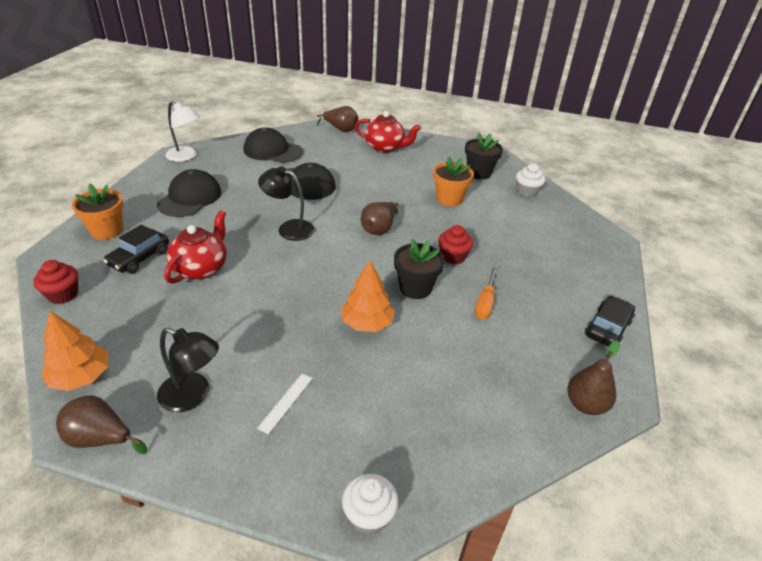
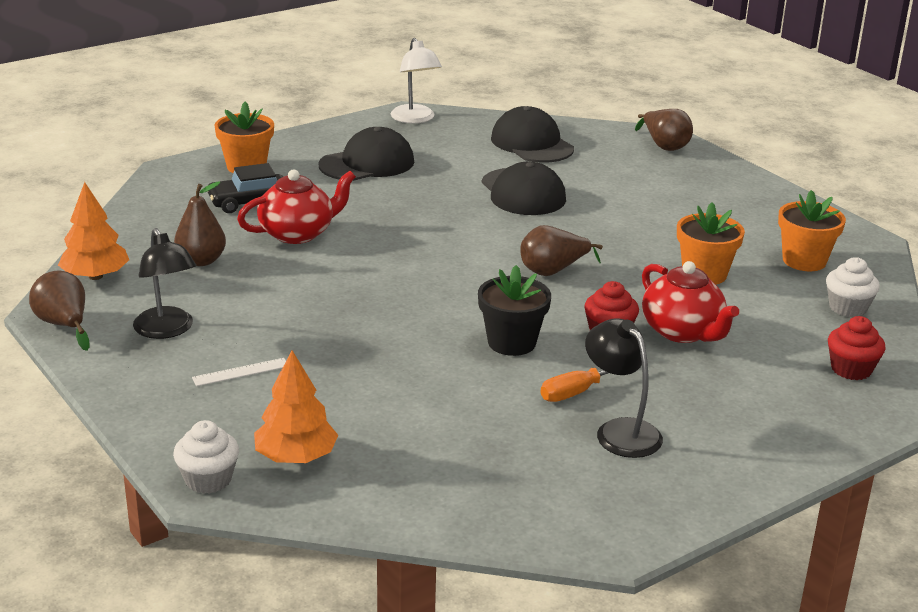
camera: 40 degrees right, 10 degrees down
red cupcake [34,260,78,304] -> red cupcake moved to [828,316,886,380]
black lamp [258,166,315,241] -> black lamp moved to [585,318,663,458]
orange tree [341,261,395,332] -> orange tree moved to [254,350,338,463]
red teapot [354,111,421,153] -> red teapot moved to [642,261,739,343]
black flower pot [465,133,503,179] -> orange flower pot [778,190,846,271]
brown pear [568,340,620,415] -> brown pear moved to [174,181,226,266]
black car [585,296,635,347] -> none

